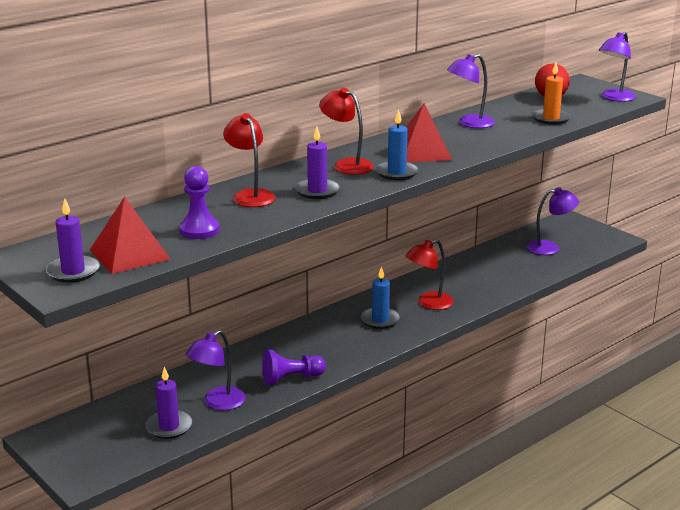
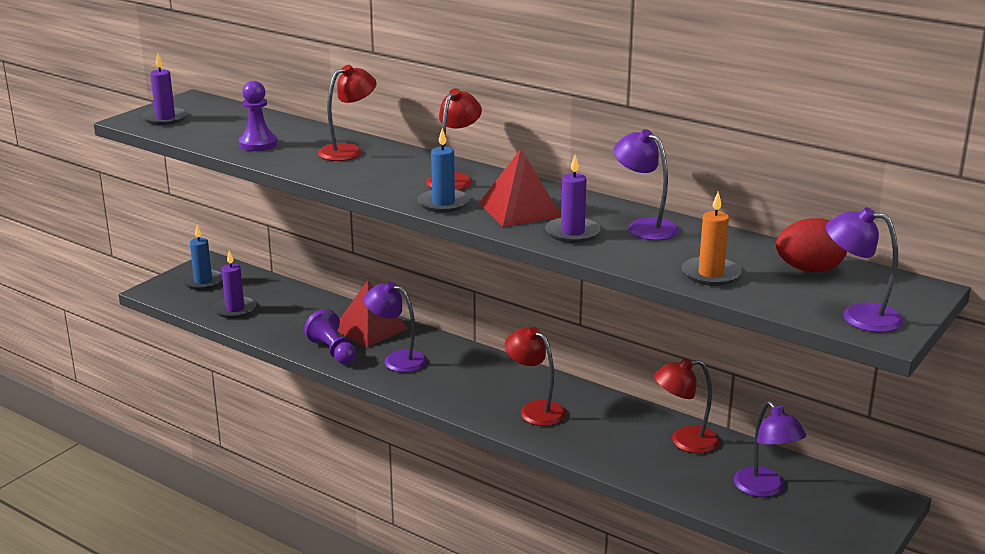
camera: 75 degrees right, 0 degrees up
red pyramid [90,196,170,274] -> red pyramid moved to [338,280,408,348]
purple lamp [186,330,246,410] -> purple lamp moved to [364,282,427,373]
purple candle [295,127,340,199] -> purple candle moved to [545,155,601,243]
blue candle [361,266,400,329] -> blue candle moved to [182,225,223,290]
none -> red lamp [654,358,720,454]

